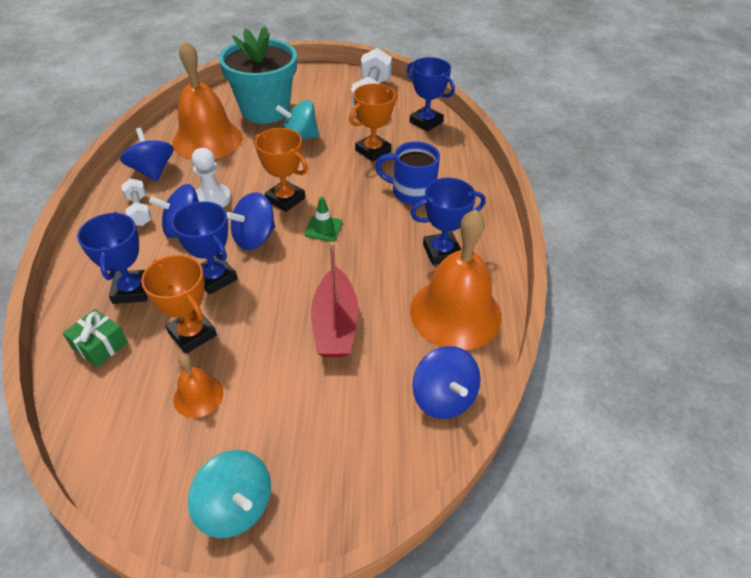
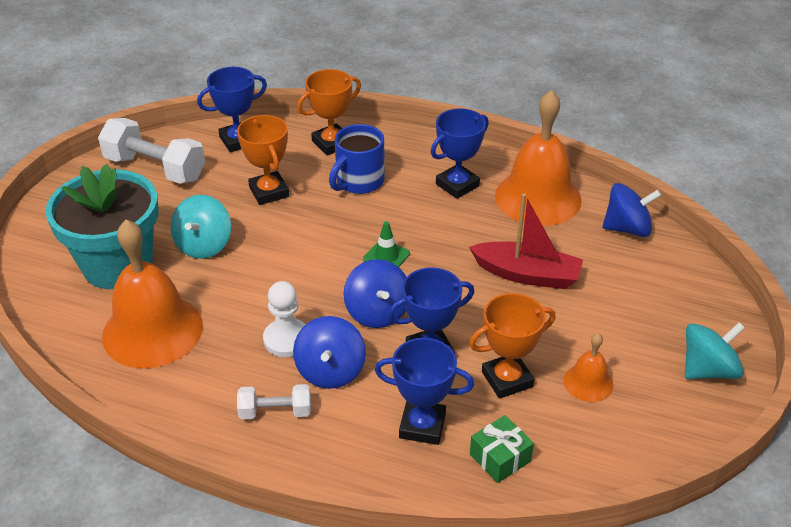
camera: 70 degrees left, 5 degrees down
blue spinning top [120,128,174,182] -> none
orange trophy [254,128,308,212] -> orange trophy moved to [297,69,361,155]
blue trophy [410,178,486,265] -> blue trophy turned 45 degrees clockwise [431,108,489,199]

